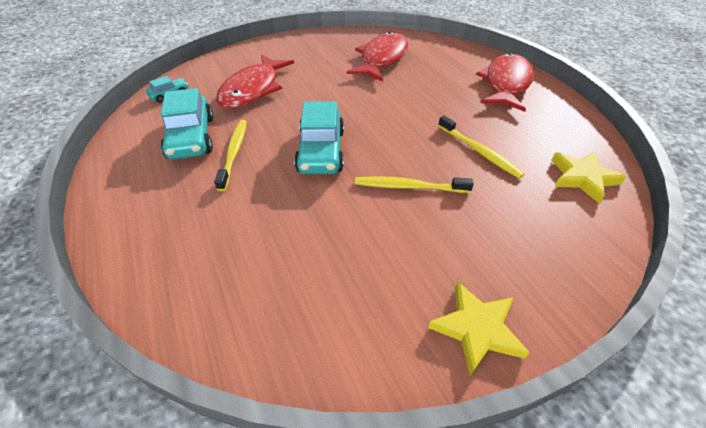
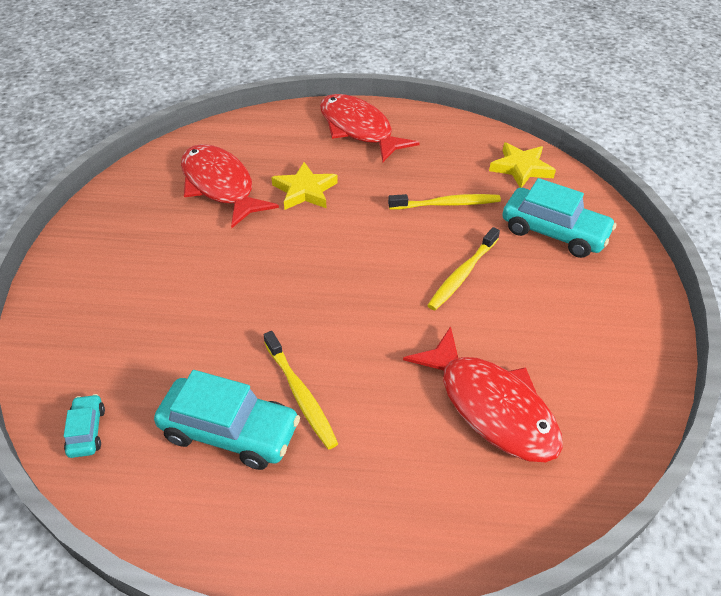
camera: 60 degrees left, 0 degrees up
yellow toothbrush [214,120,247,191] -> yellow toothbrush turned 150 degrees counterclockwise [264,331,338,449]
red fish [216,54,294,109] -> red fish moved to [403,326,563,462]
turquoise car [294,101,344,174] -> turquoise car moved to [502,178,616,258]
yellow star [428,281,530,376] -> yellow star moved to [271,162,338,210]

